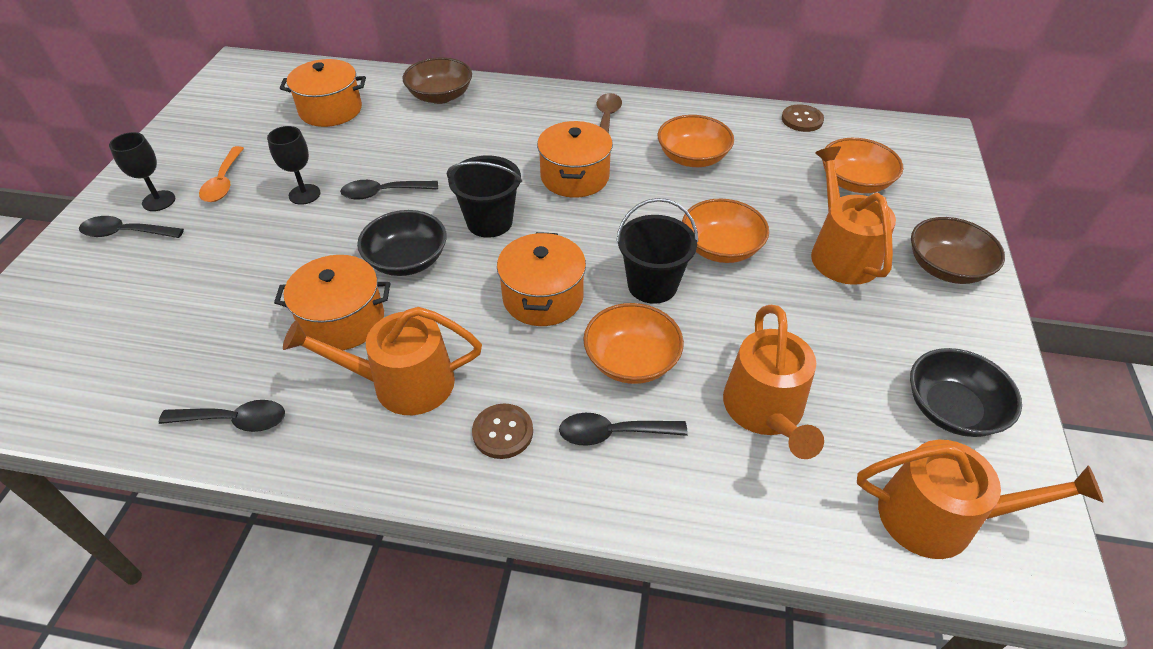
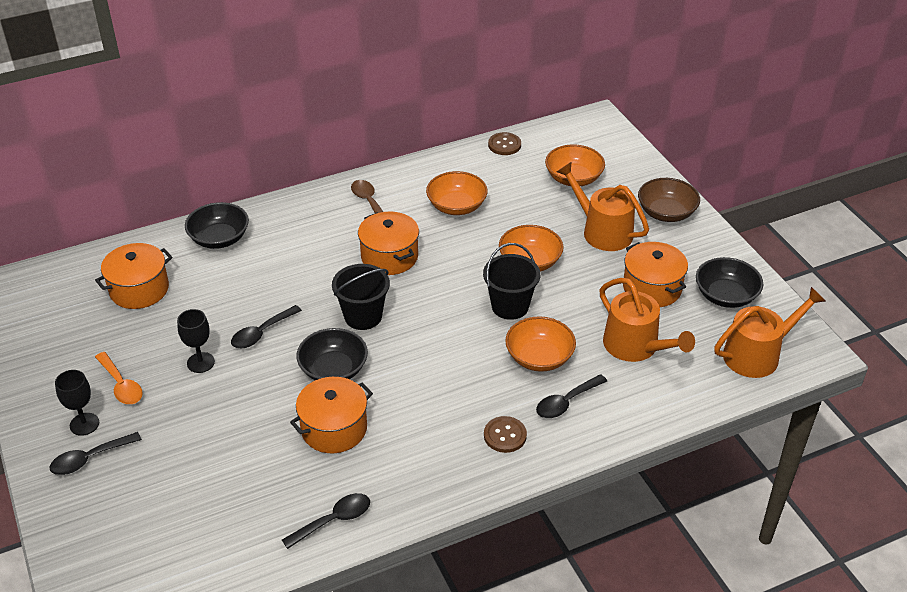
camera: 35 degrees left, 5 degrees down
orange watering can [283,307,482,415] -> none
brown bowl [403,57,472,104] -> black bowl [185,202,249,249]
orange pot [497,232,586,326] -> orange pot moved to [623,242,688,307]

